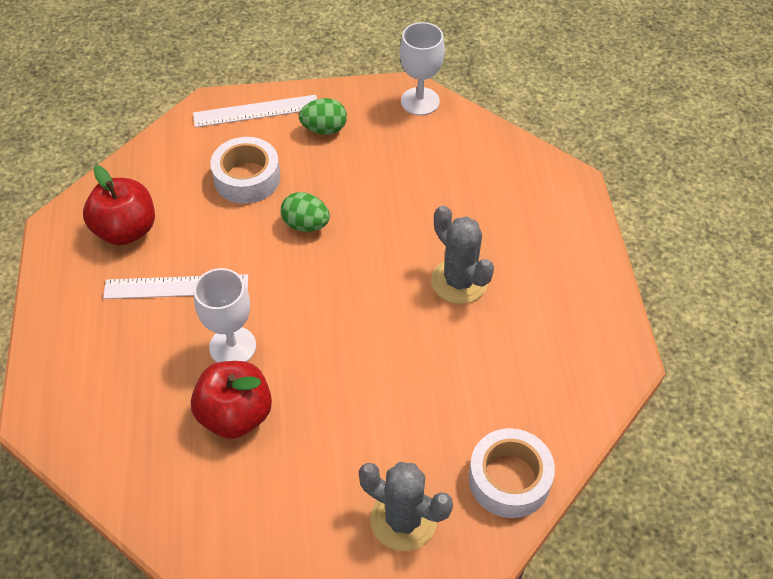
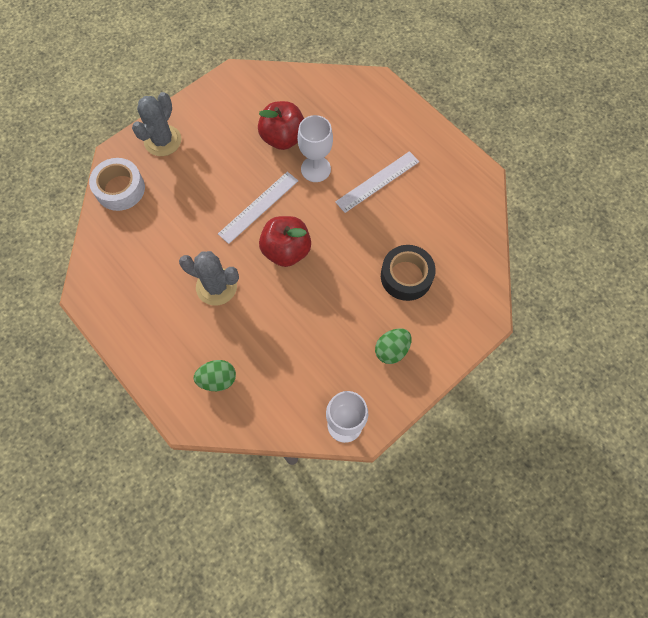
camera: 145 degrees right, 15 degrees up
red apple [83,165,155,246] -> red apple moved to [259,216,311,267]
white ruler [193,95,317,127] -> white ruler moved to [218,172,298,244]
white tape [210,137,280,204] -> black tape [381,245,436,301]
green egg [280,192,330,232] -> green egg moved to [194,360,236,391]
grey cactus [359,462,453,551] -> grey cactus turned 60 degrees counterclockwise [132,92,181,156]

